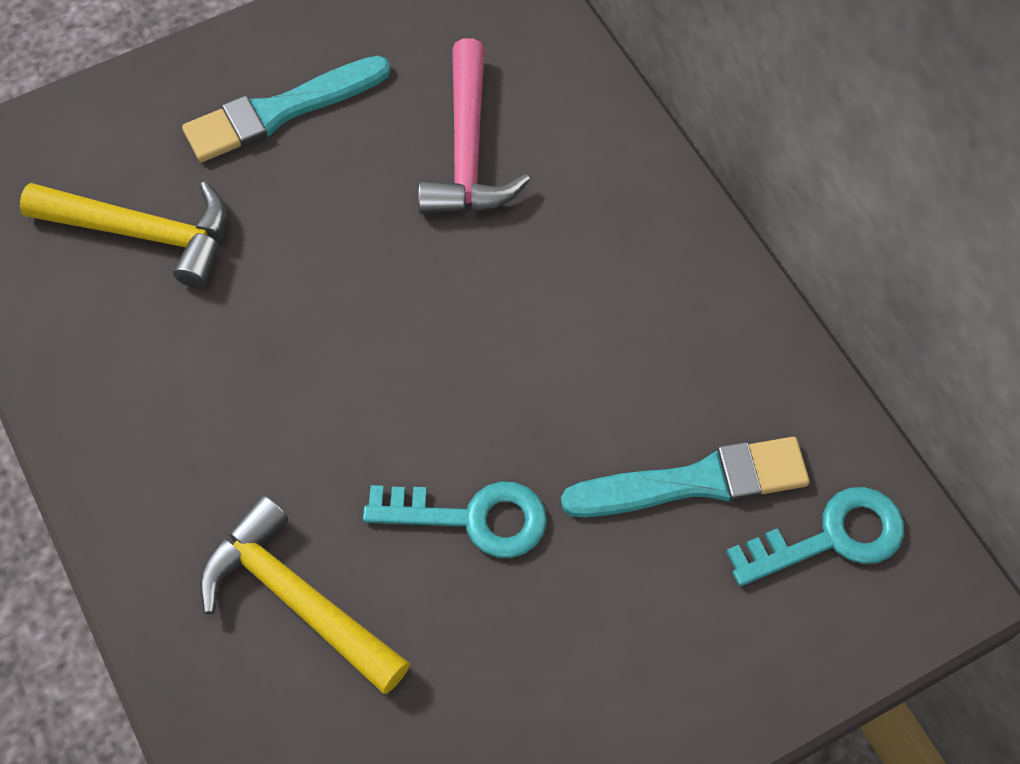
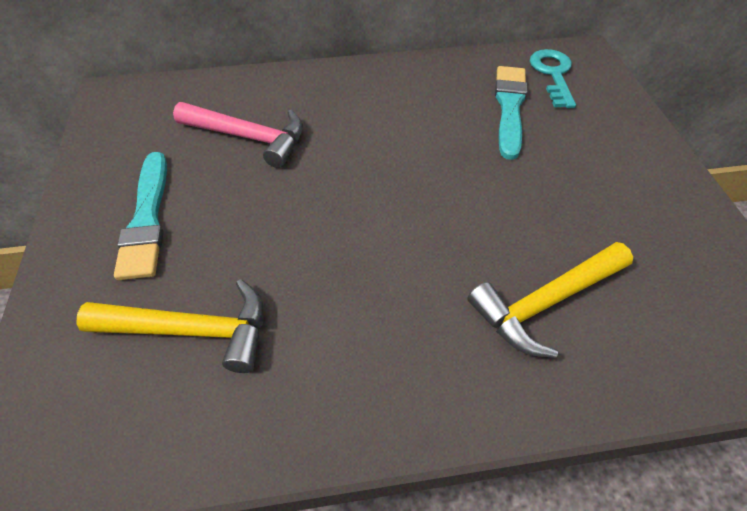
camera: 70 degrees left, 10 degrees down
yellow hammer [20,182,227,288] -> yellow hammer turned 60 degrees clockwise [76,279,263,373]
turquoise key [363,482,547,558] -> none

